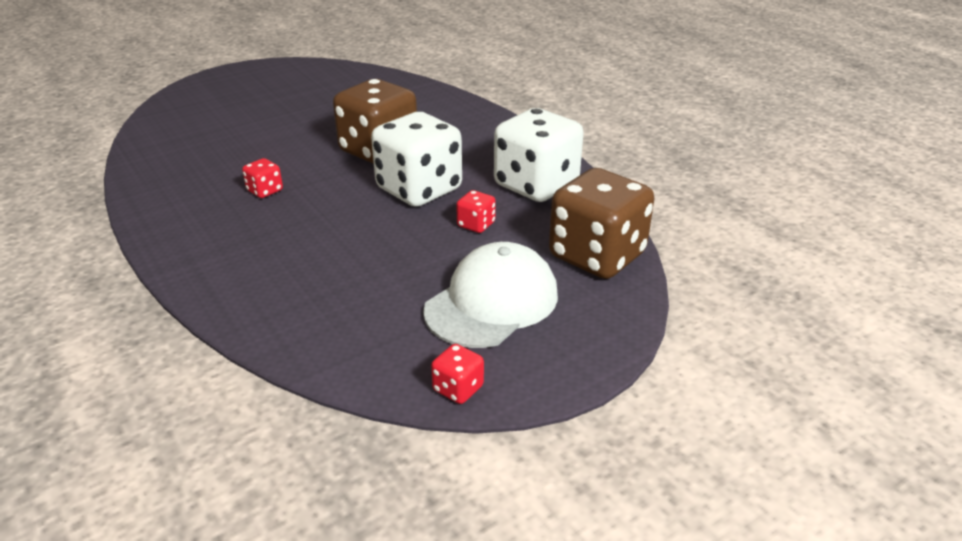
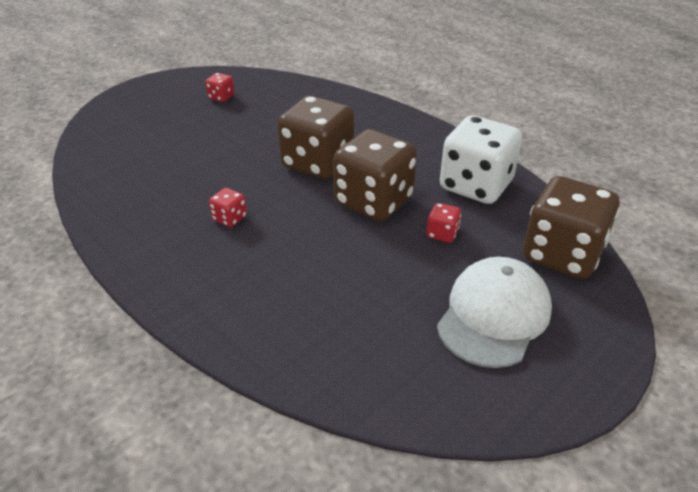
camera: 10 degrees left, 5 degrees up
white dice [371,112,462,207] -> brown dice [333,129,417,221]
red dice [431,344,484,404] -> red dice moved to [205,73,235,102]

